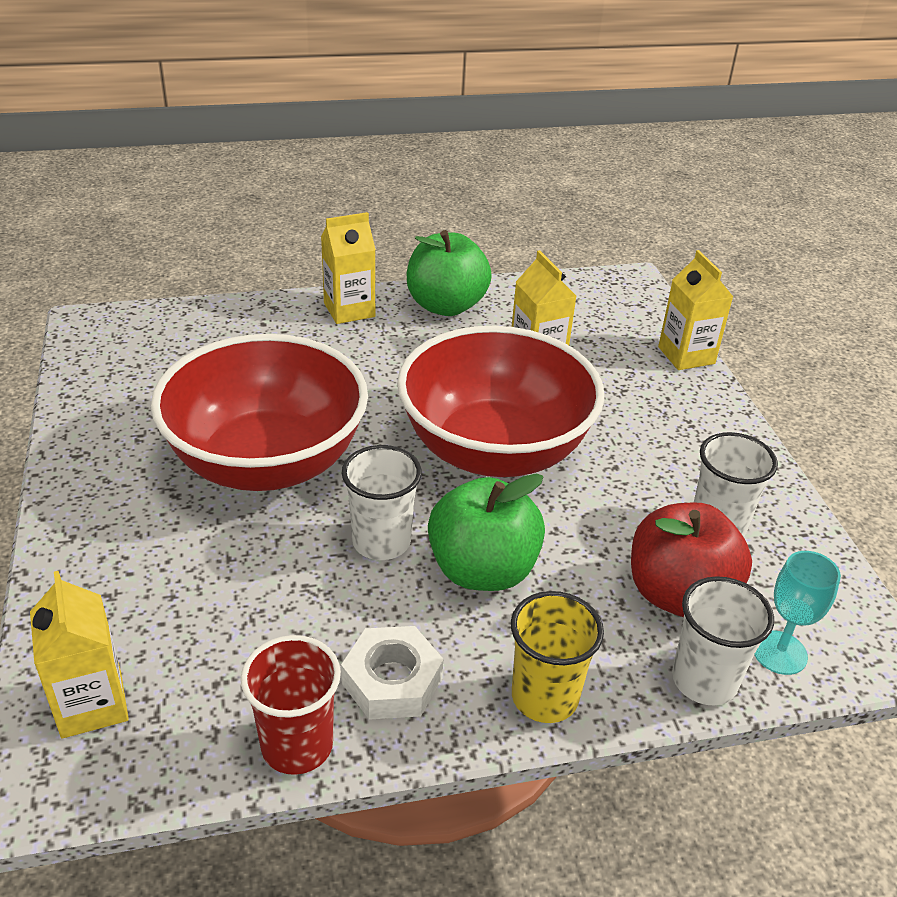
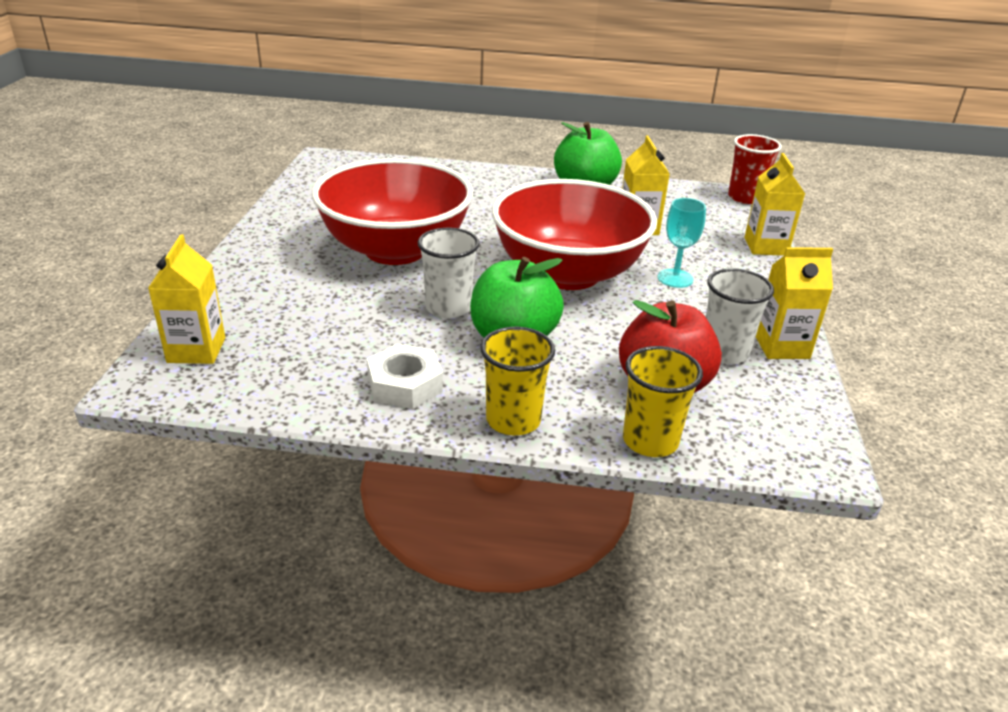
camera: 20 degrees right, 5 degrees down
red cup [241,635,341,775] -> red cup moved to [728,134,782,204]
yellow carton [321,212,376,324] -> yellow carton moved to [756,247,833,359]
white cup [672,576,774,705] -> yellow cup [623,346,703,457]
turquoise goblet [754,551,841,675] -> turquoise goblet moved to [657,198,706,288]

